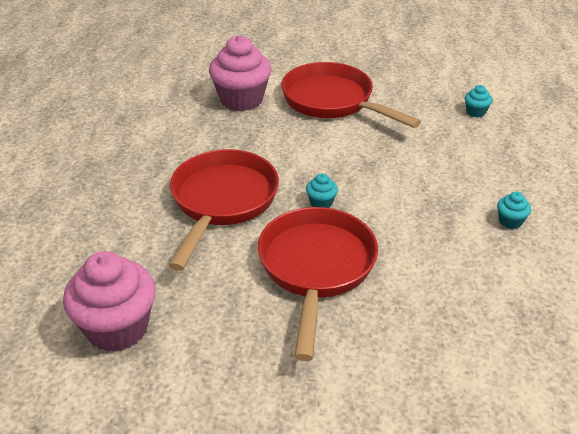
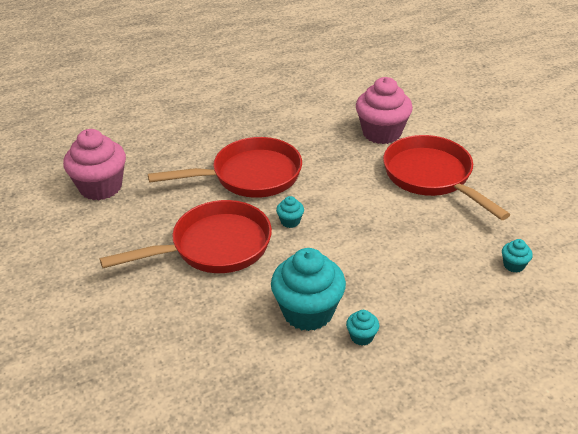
camera: 60 degrees right, 0 degrees up
red pan [281,62,421,128] -> red pan turned 45 degrees counterclockwise [383,135,510,220]
none -> turquoise cupcake [271,248,346,331]

